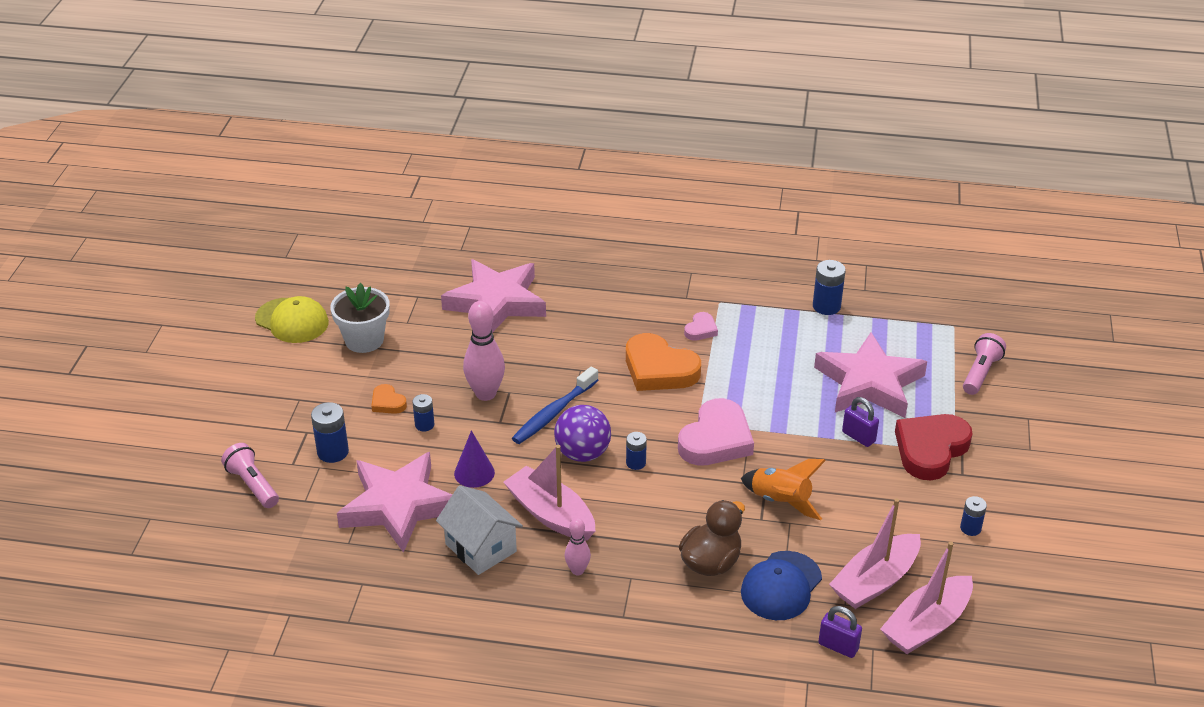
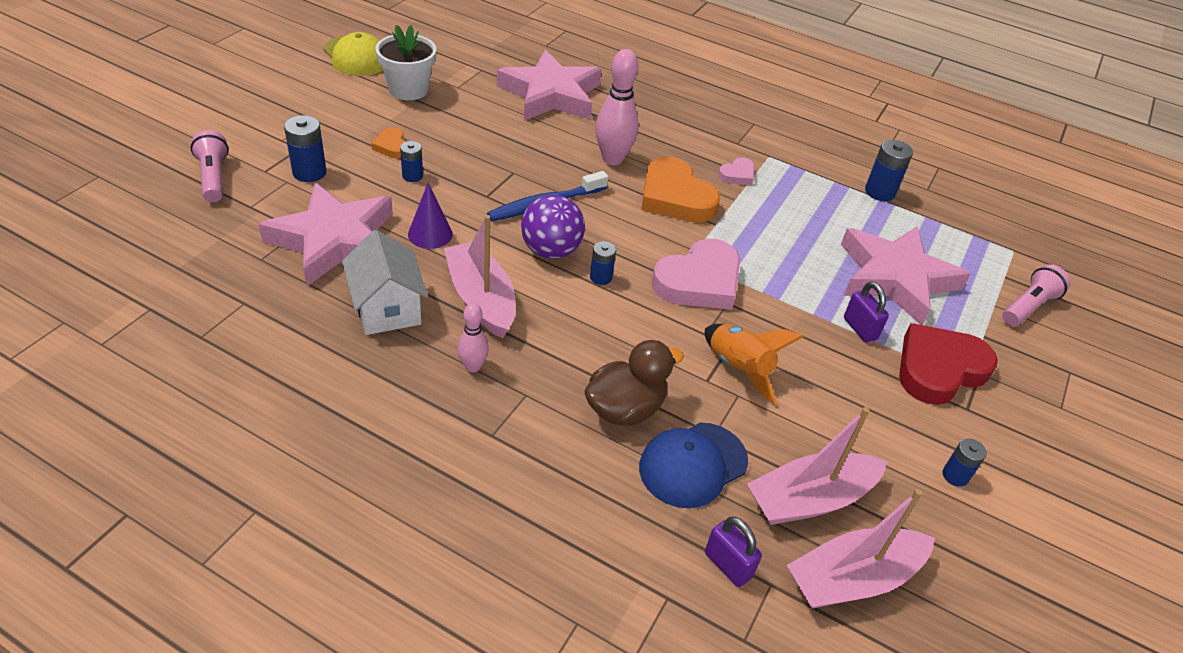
camera: 15 degrees right, 5 degrees up
pink bowling pin [463,301,505,401] -> pink bowling pin moved to [595,49,639,165]

